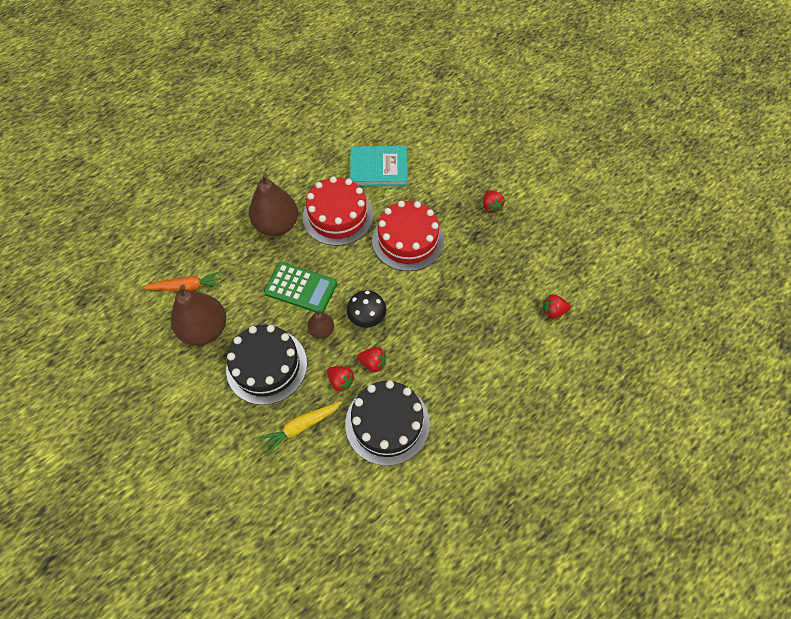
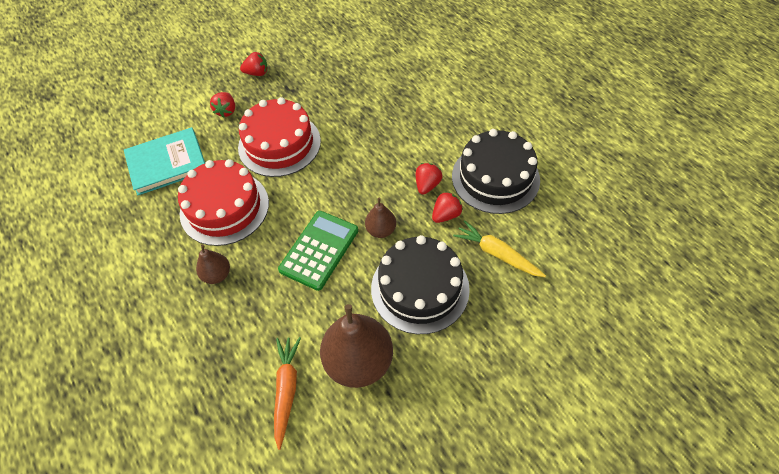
camera: 80 degrees left, 5 degrees down
brown pear [249,173,298,236] -> brown pear [196,245,230,284], size x0.51
yellow carrot [259,401,342,455] -> yellow carrot turned 150 degrees clockwise [453,220,546,277]
black mushroom [347,290,386,328] -> none
turquoise book [350,146,408,186] -> turquoise book turned 60 degrees clockwise [124,127,205,196]
red strawberry [543,294,571,318] -> red strawberry moved to [210,92,235,118]

